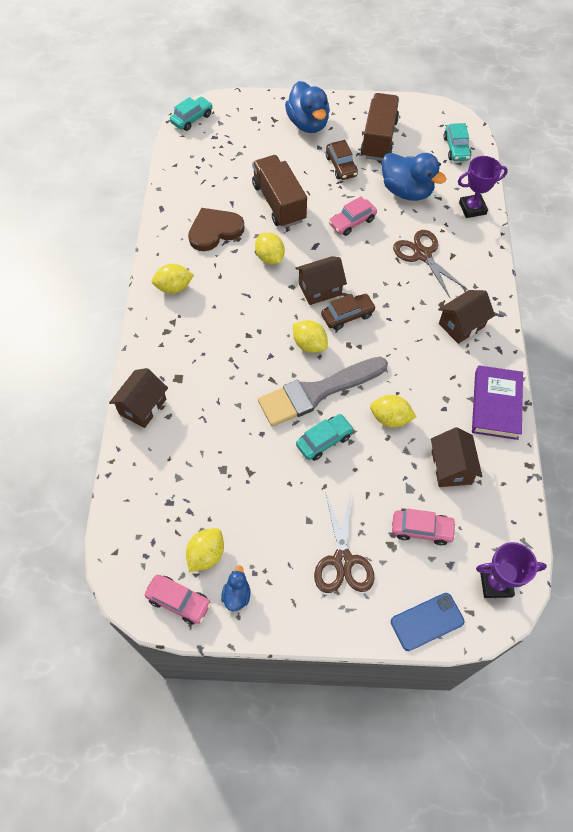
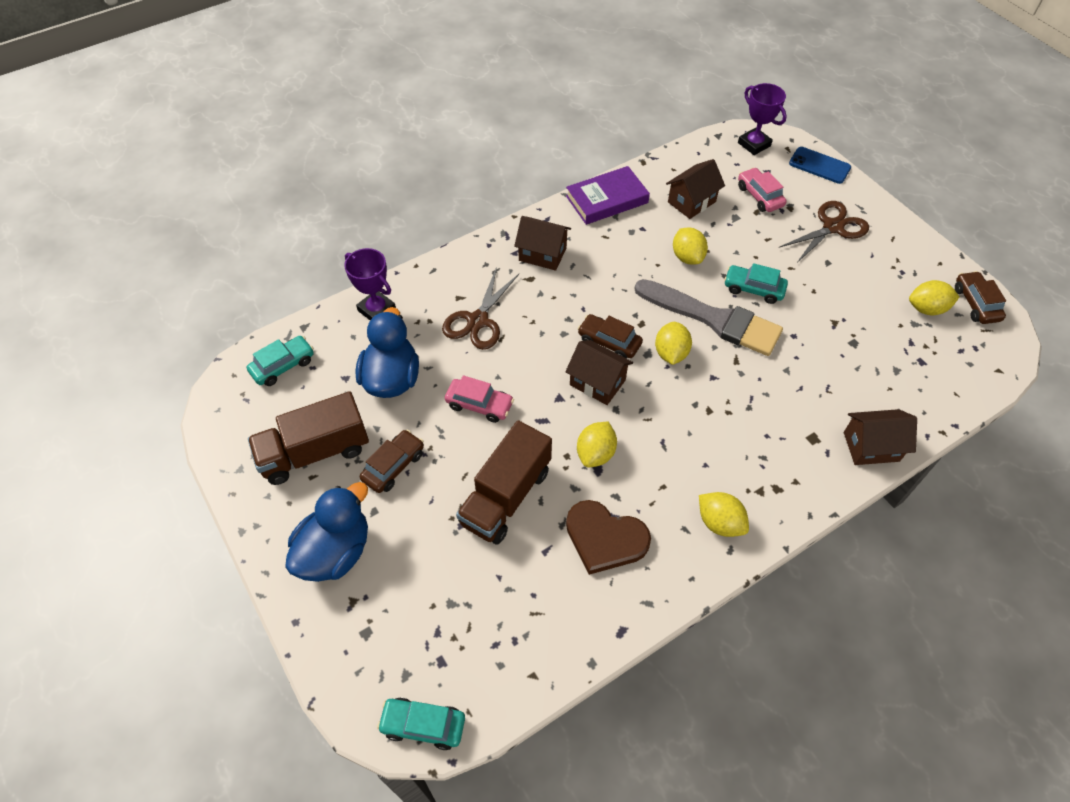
camera: 125 degrees left, 5 degrees down
pink car [145,575,211,625] -> brown car [955,271,1006,324]
blue duck [221,565,251,611] -> none

